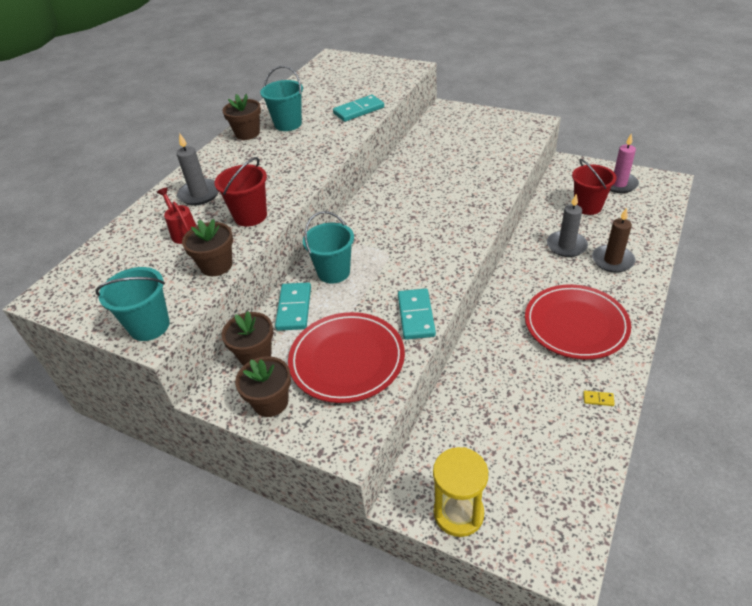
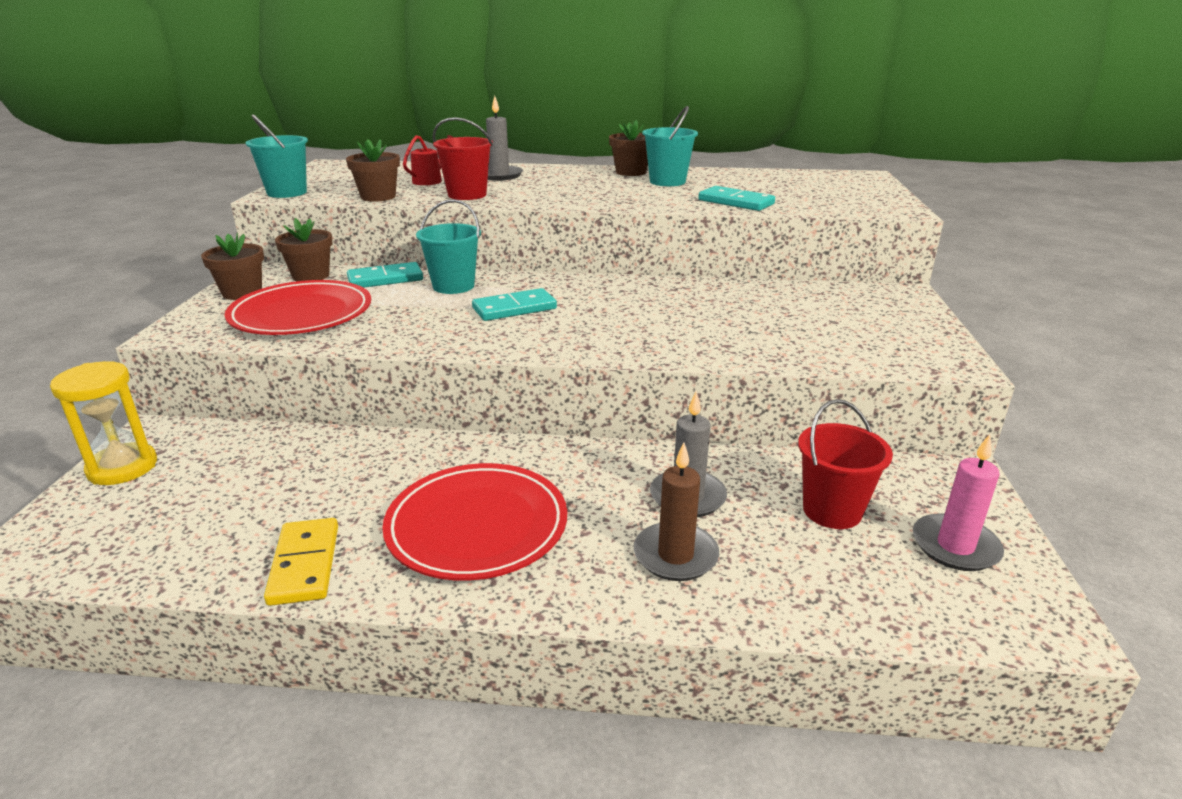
camera: 65 degrees right, 15 degrees down
turquoise domino [398,288,436,340] -> turquoise domino moved to [472,288,557,321]
yellow domino [583,391,615,406] -> yellow domino [264,518,338,606], size x2.26

